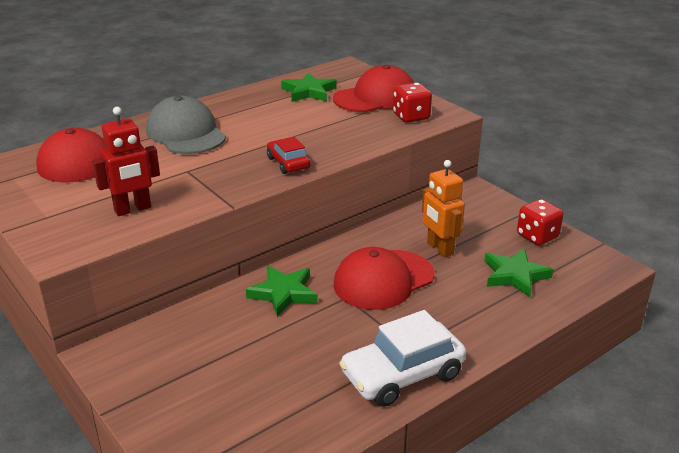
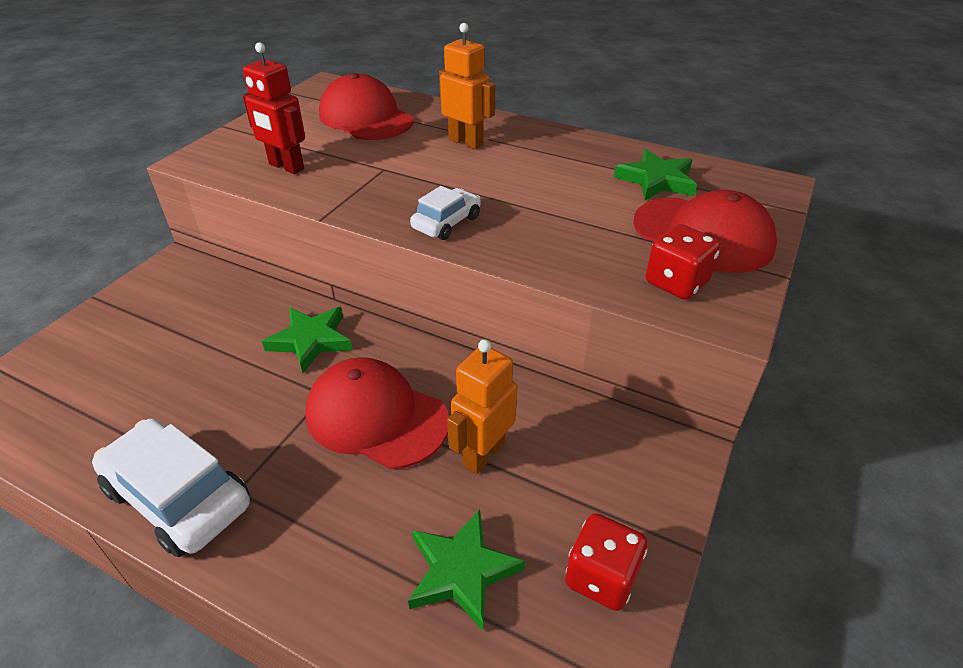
camera: 65 degrees right, 10 degrees up
grey cap [146,96,226,154] -> orange robot [439,23,495,149]
red car [267,137,310,174] -> white car [410,186,481,240]

